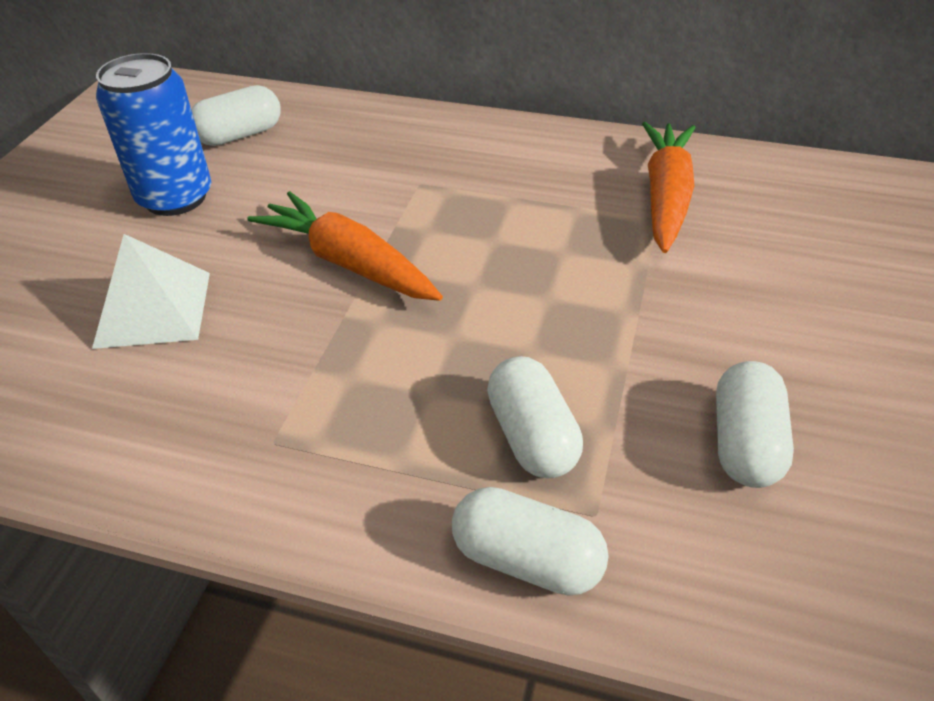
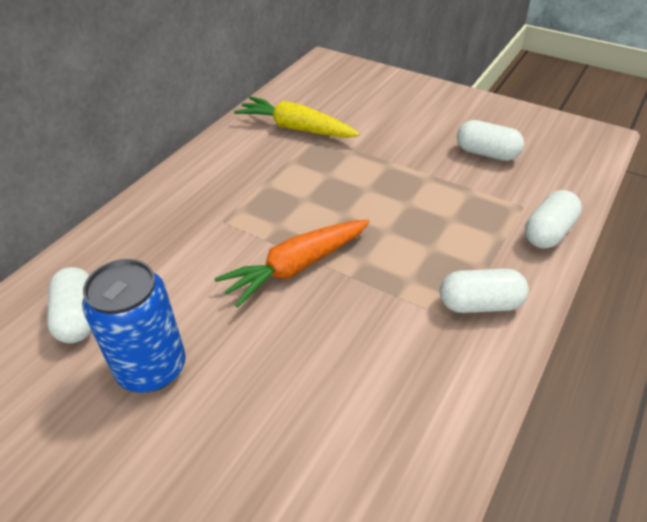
camera: 75 degrees left, 0 degrees up
white pyramid [92,234,210,349] -> none
white capsule [487,356,583,478] -> white capsule moved to [440,269,529,313]
orange carrot [642,122,696,253] -> yellow carrot [234,96,360,138]

